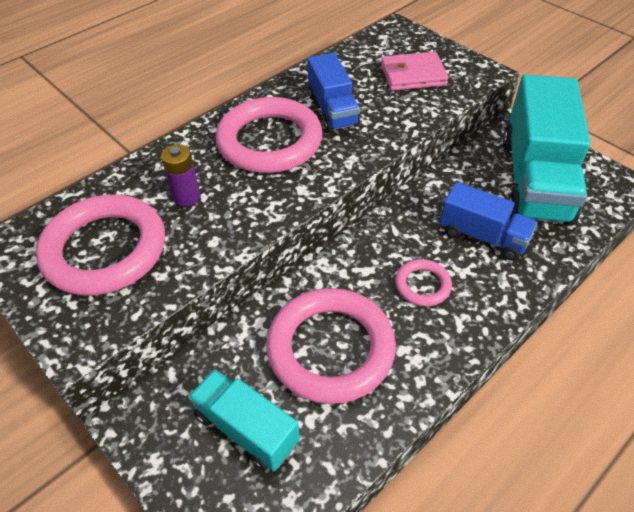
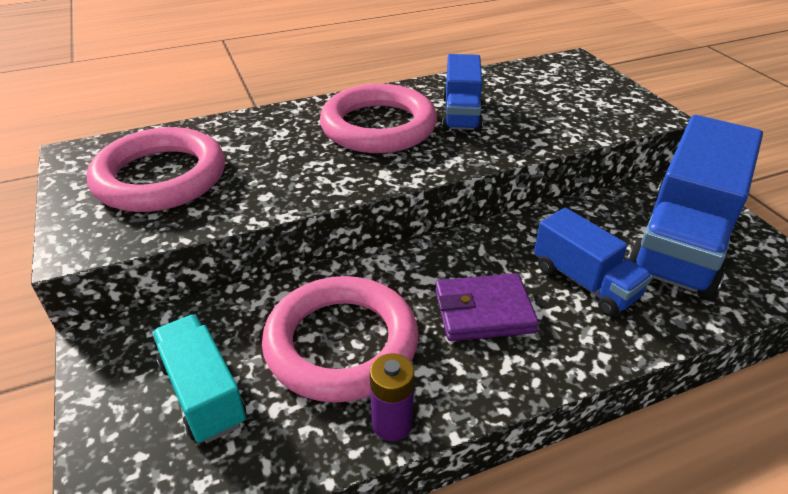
camera: 20 degrees right, 10 degrees down
purple battery [161,145,200,206] -> purple battery moved to [370,353,414,441]
pink wallet [381,52,449,91] -> none
pink ring [395,259,452,306] -> purple wallet [435,273,539,341]
turquoise truck [503,74,591,226] -> blue truck [627,115,763,299]

